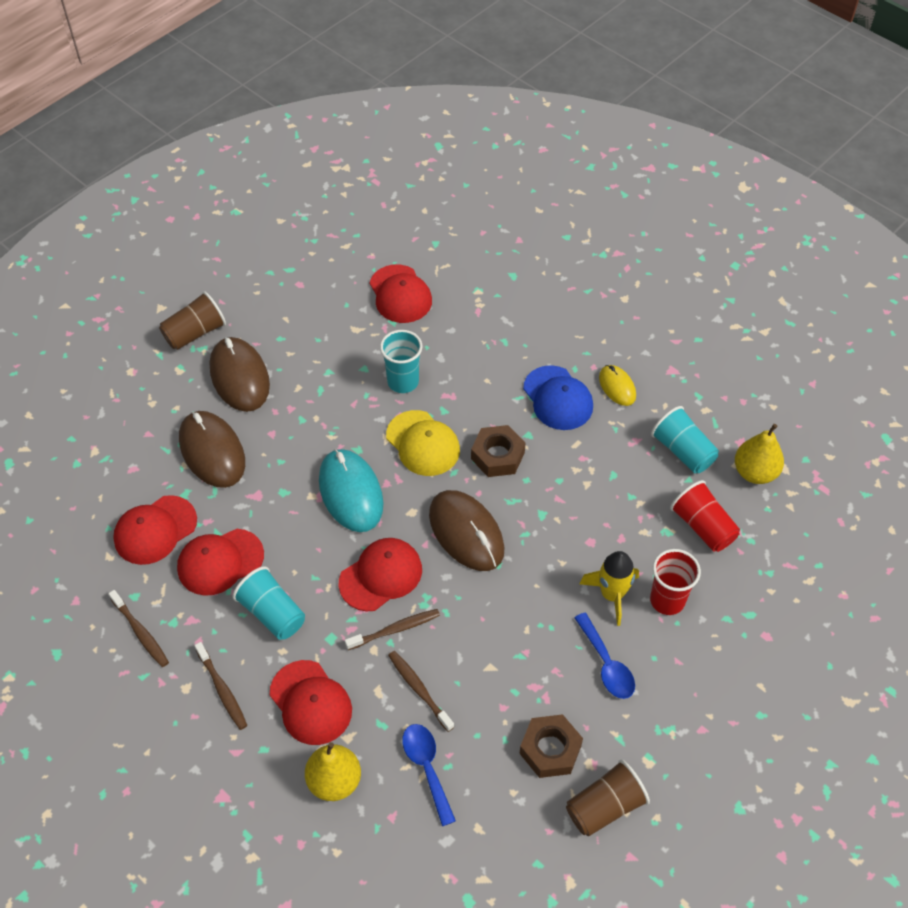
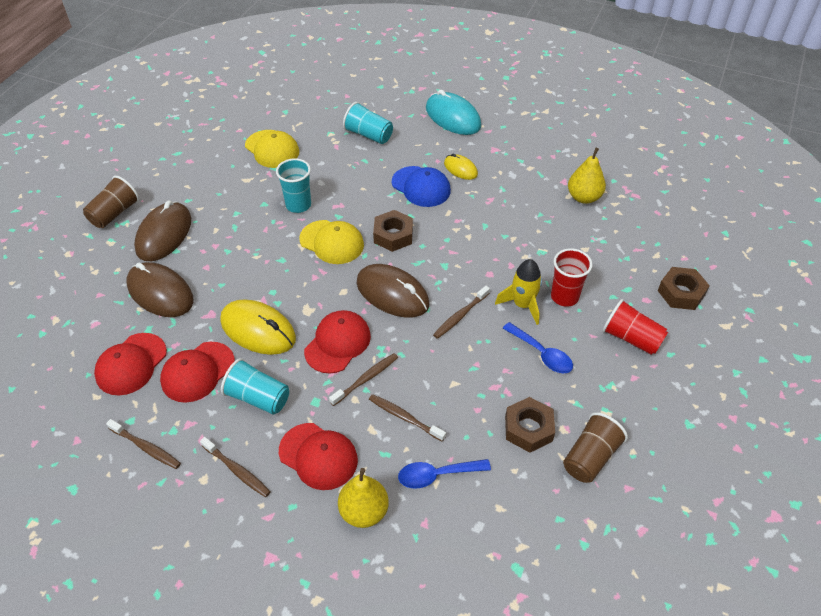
camera: 20 degrees left, 5 degrees down
brown mouse [210,337,270,412] -> brown mouse turned 60 degrees clockwise [134,201,191,261]
turquoise mouse [319,449,383,532] -> turquoise mouse moved to [426,90,481,135]
red cap [369,265,432,323] -> yellow cap [245,130,299,168]
blue spoon [402,724,456,826] -> blue spoon turned 60 degrees counterclockwise [398,459,491,489]
turquoise cup [651,406,719,473] -> turquoise cup moved to [343,102,393,144]
red cup [670,480,740,552] -> red cup moved to [602,299,668,355]
none -> yellow mouse [220,299,296,355]
none -> brown toothbrush [433,286,490,339]
none -> brown nut [658,267,710,310]

